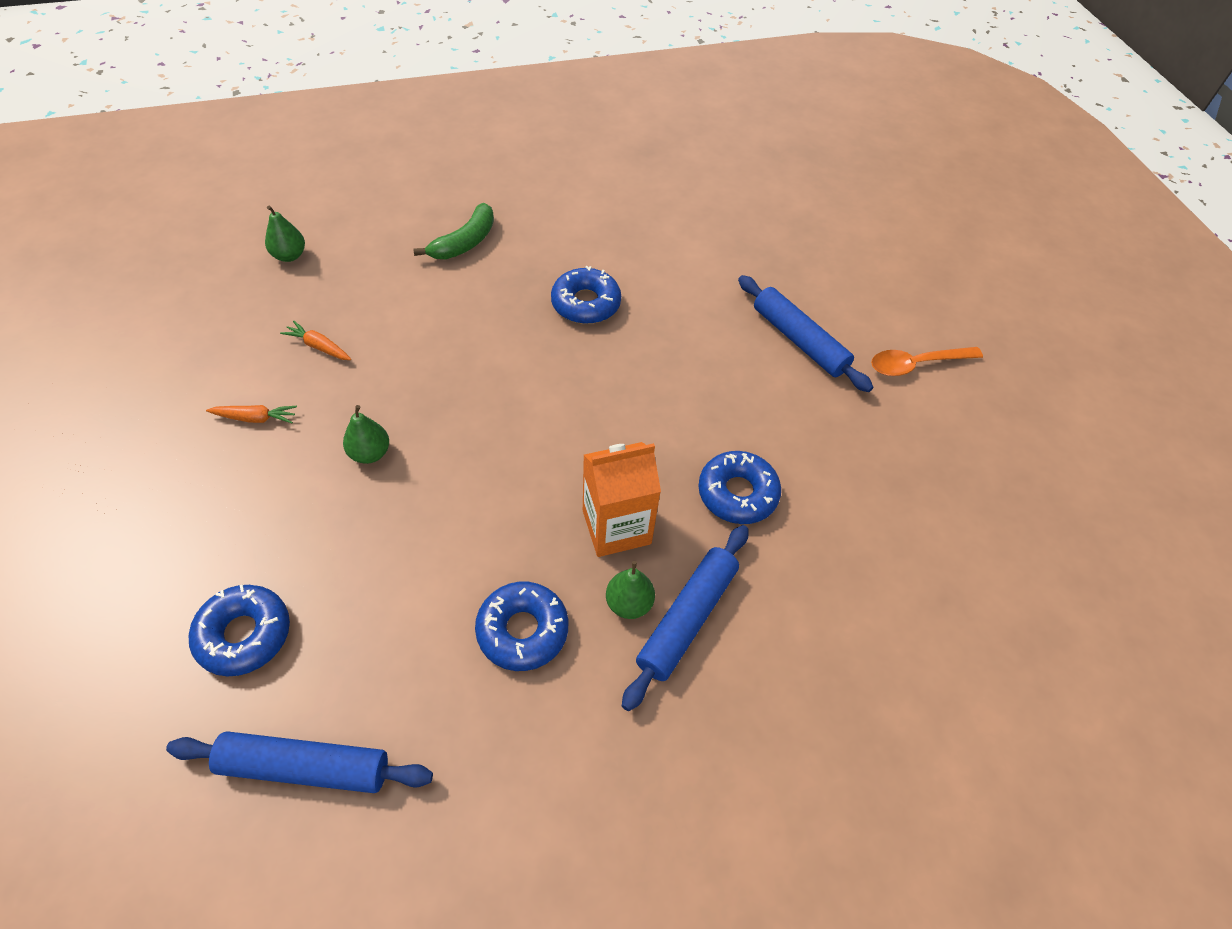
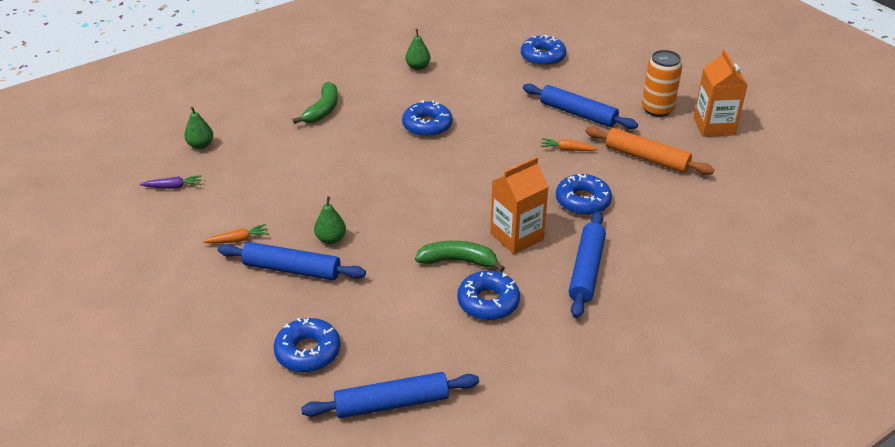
camera: 15 degrees left, 15 degrees down
orange carrot [280,321,351,360] -> orange carrot moved to [541,138,599,151]
green pear [606,561,655,619] -> green pear moved to [405,29,431,70]
orange spoon [871,347,983,376] -> orange can [642,50,682,117]
none -> purple carrot [140,175,202,189]
none -> blue rolling pin [218,242,366,280]
none -> green banana [415,241,505,272]
none -> blue donut [521,35,566,66]
none -> orange rolling pin [585,127,714,175]
none -> orange carton [693,49,747,137]

